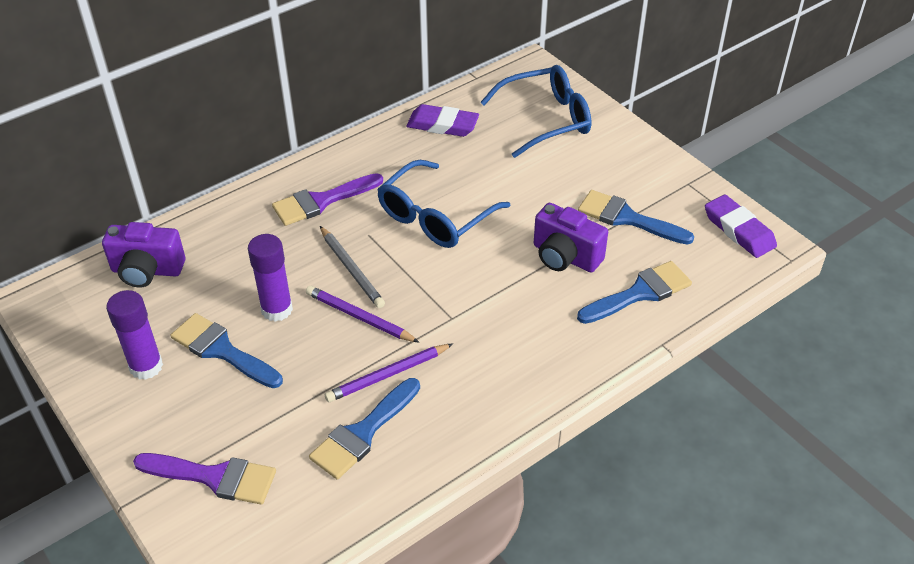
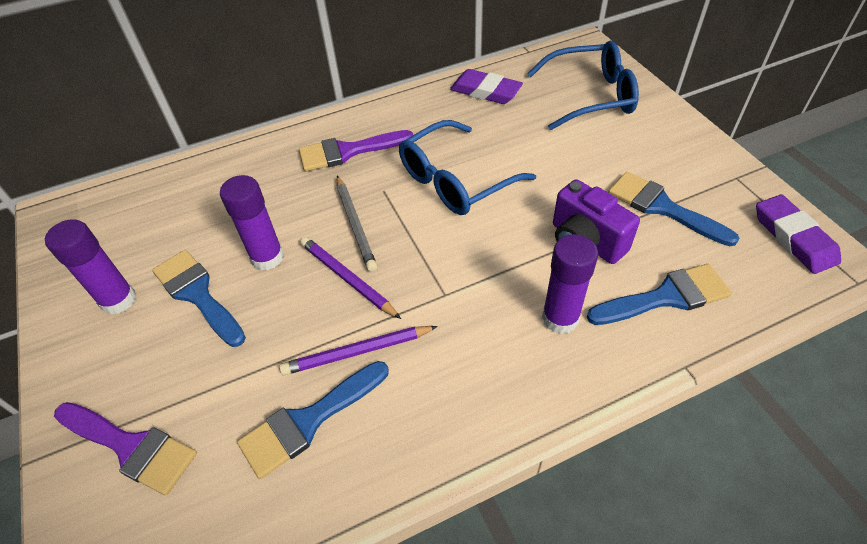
camera: 15 degrees right, 5 degrees up
purple camera [102,222,185,288] -> none
none -> purple glue stick [542,234,598,334]

